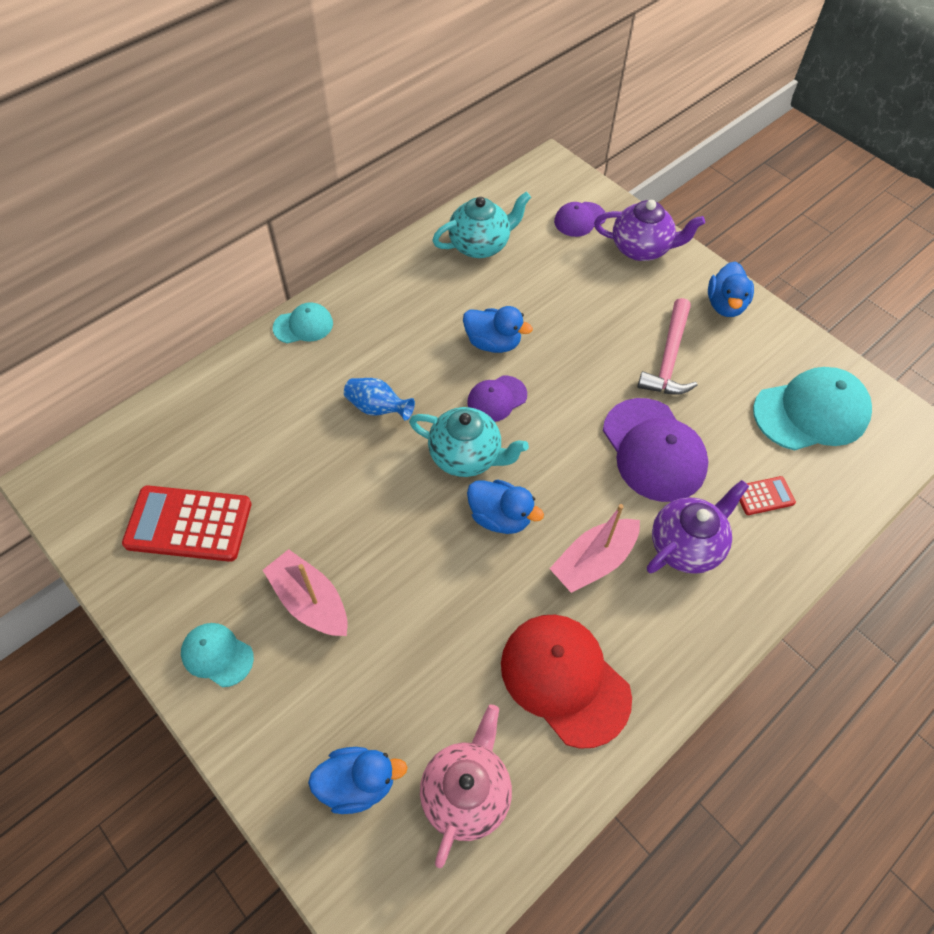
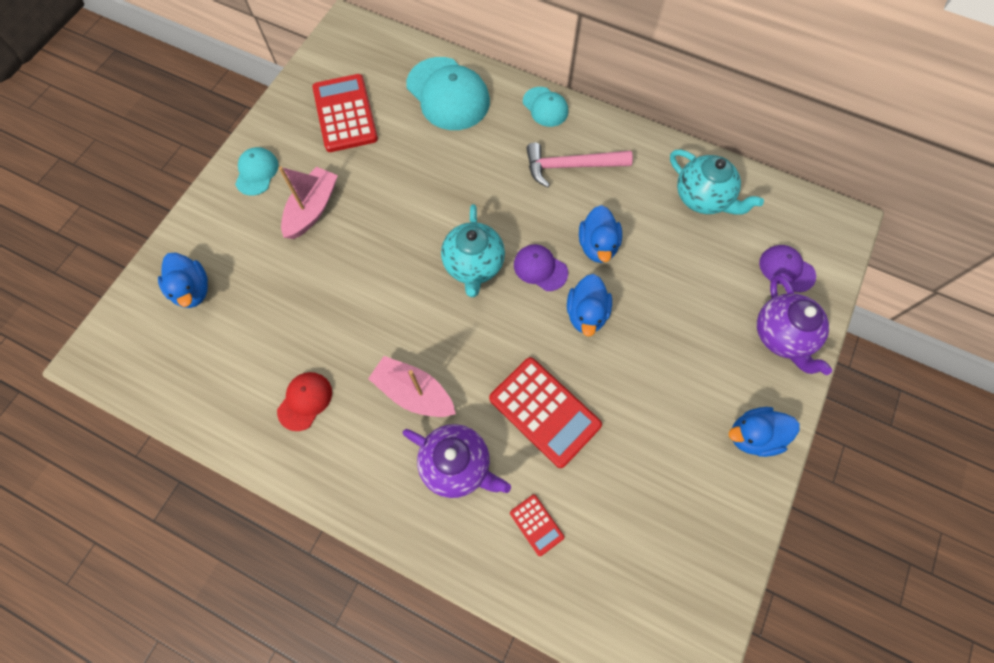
camera: 70 degrees right, 10 degrees up
blue vase [344,378,415,421] -> none
pink teapot [420,704,512,868] -> none
blue duck [467,480,544,534] -> blue duck moved to [567,274,612,337]
red cap [501,615,632,749] -> red cap [277,372,332,431], size x0.54
purple cap [603,398,709,502] -> red calculator [489,357,602,468]
pink hammer [637,298,698,395] -> pink hammer moved to [526,143,633,187]
turquoise cap [753,367,872,451] -> turquoise cap moved to [406,57,490,130]

